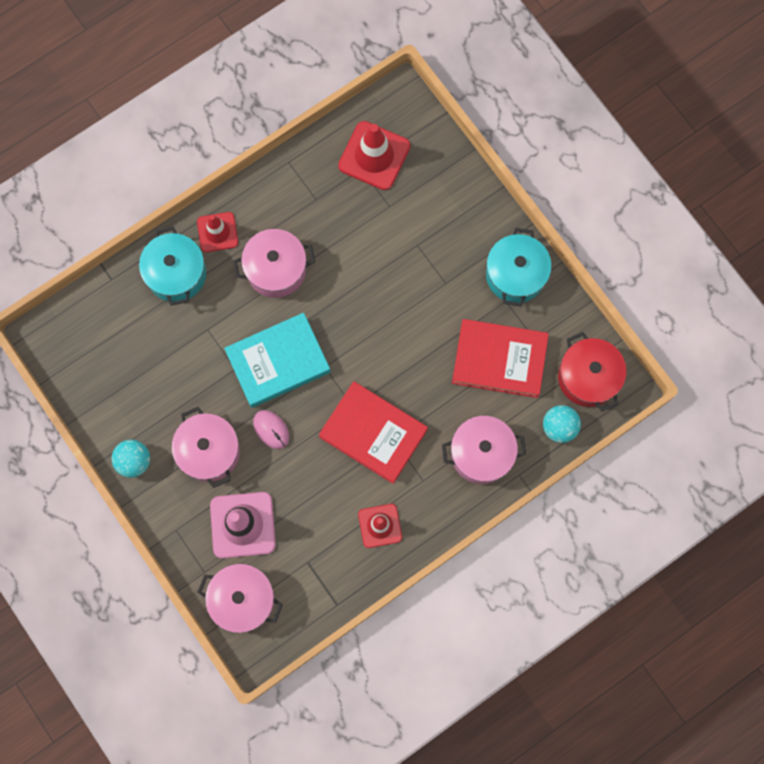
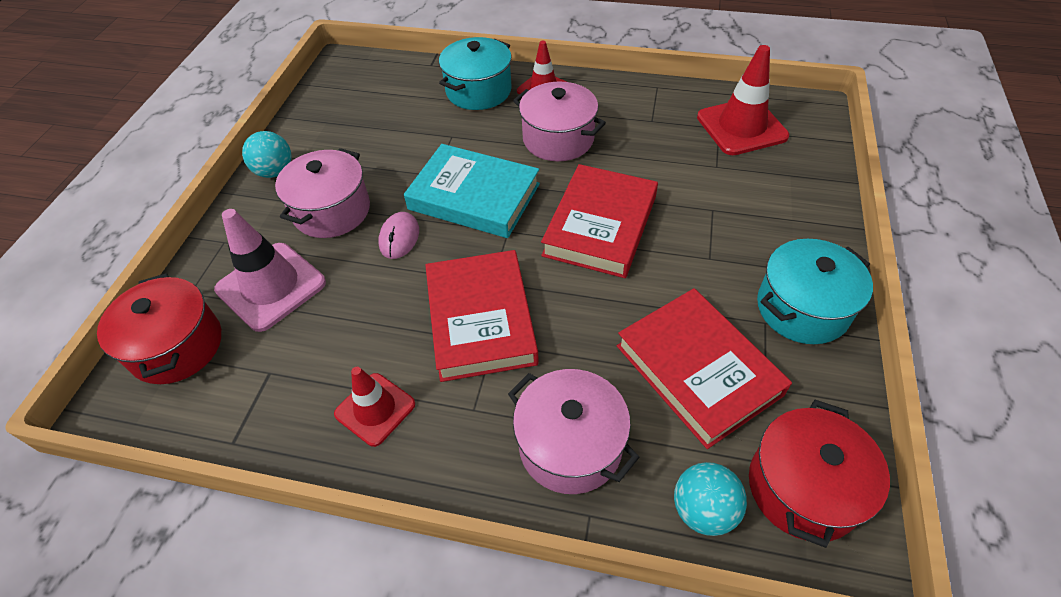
camera: 50 degrees right, 25 degrees down
pink pot [197,564,283,633] -> red pot [97,273,221,384]
none -> red book [541,164,658,278]

